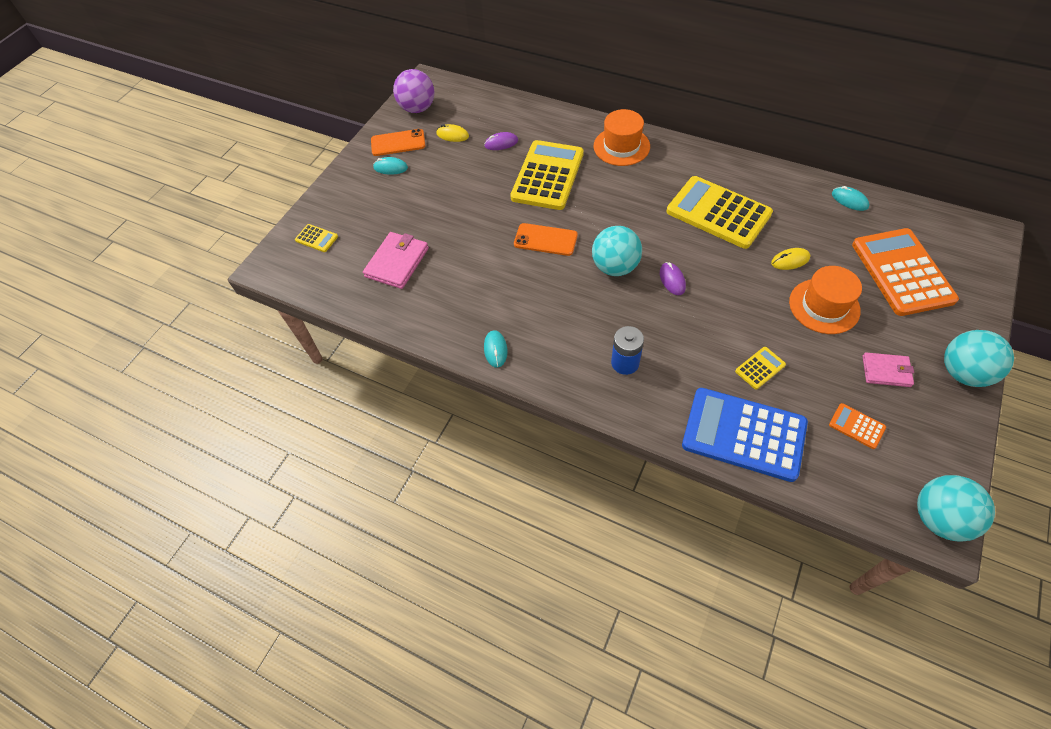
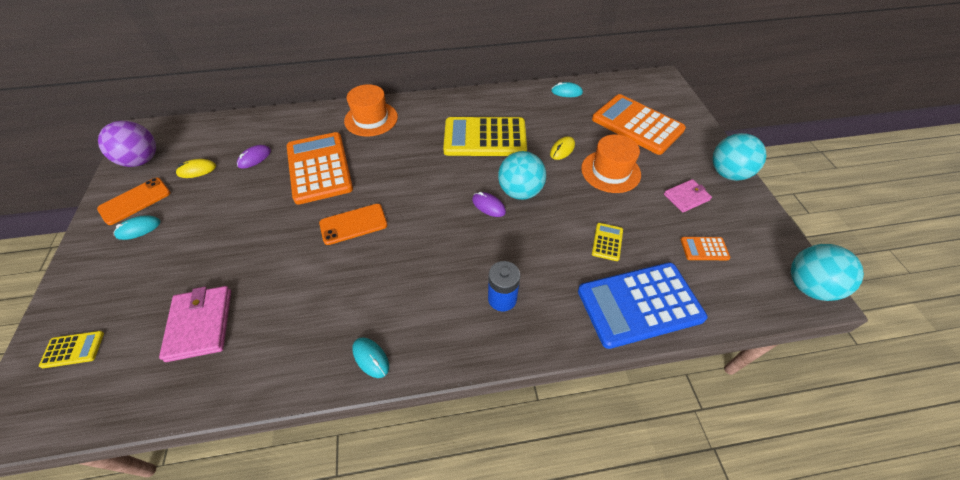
camera: 40 degrees left, 5 degrees down
yellow calculator [510,140,584,210] -> orange calculator [287,132,353,205]
turquoise ball [592,226,642,276] -> turquoise ball moved to [498,151,546,200]

